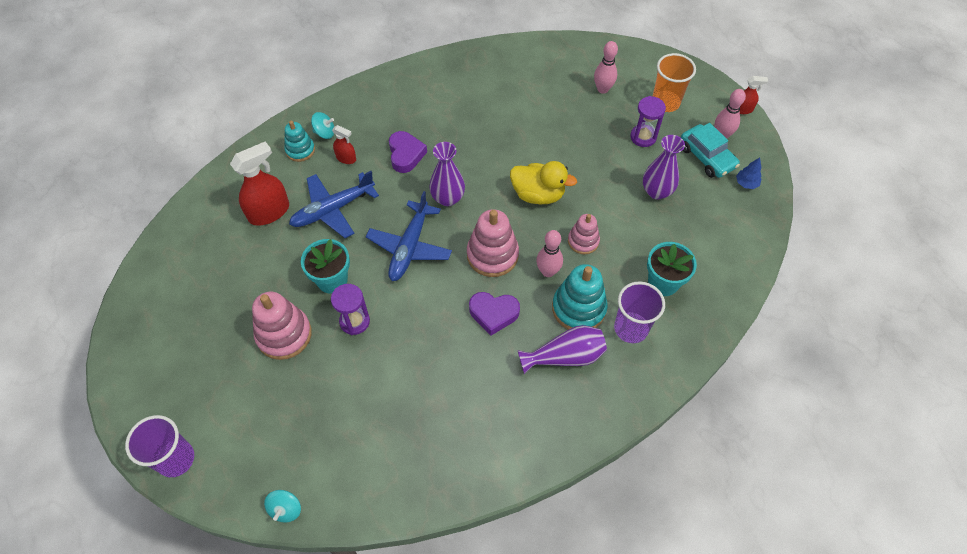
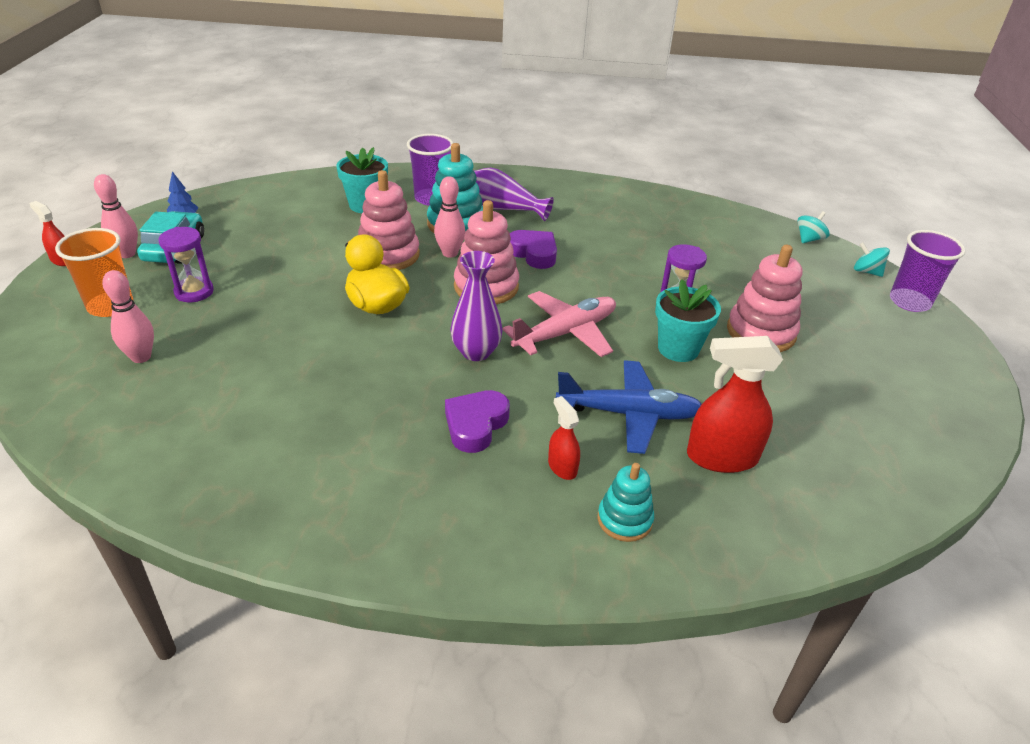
camera: 145 degrees left, 20 degrees down
turquoise spinning top [311,112,334,139] -> turquoise spinning top moved to [854,242,890,277]
blue plane [366,191,452,281] -> pink plane [502,291,616,357]
pink stacking toy [568,214,600,254] -> pink stacking toy [358,170,420,270], size x1.63
purple vase [643,135,685,199] -> none

